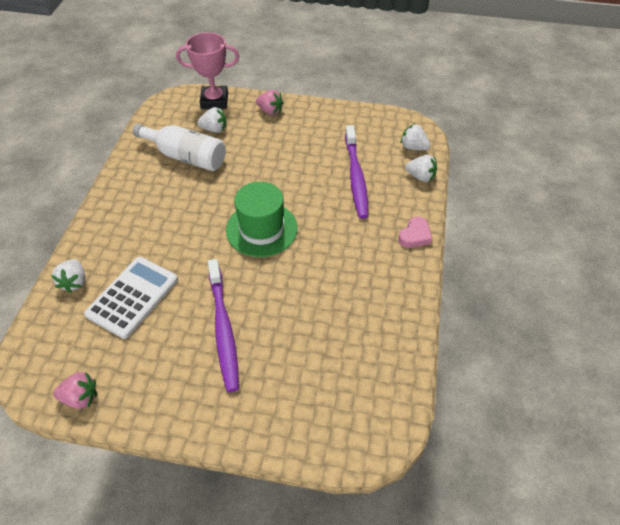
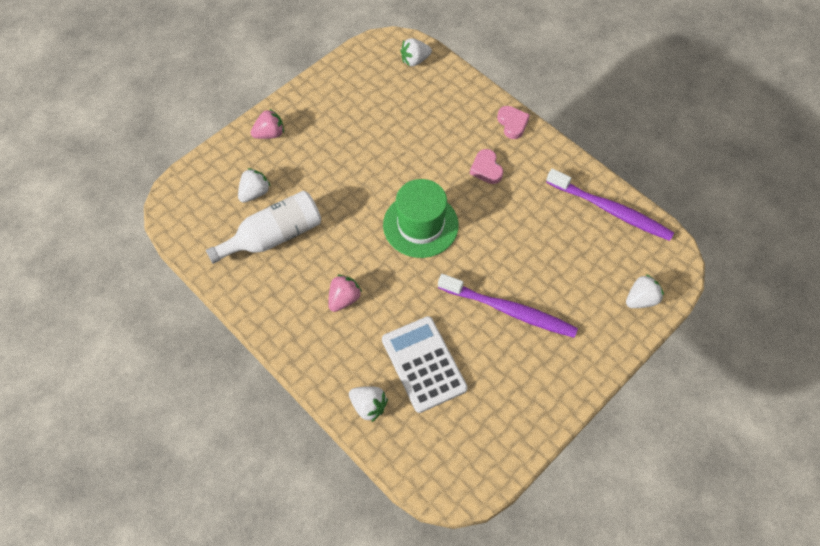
camera: 55 degrees left, 10 degrees up
pink strawberry [53,371,97,409] -> pink strawberry moved to [328,275,362,312]
pink trophy [176,32,240,109] -> none
purple toothbrush [345,125,369,219] -> purple toothbrush moved to [546,169,674,241]
white strawberry [405,155,437,182] -> white strawberry moved to [626,274,664,308]
none -> pink heart [470,149,503,184]

